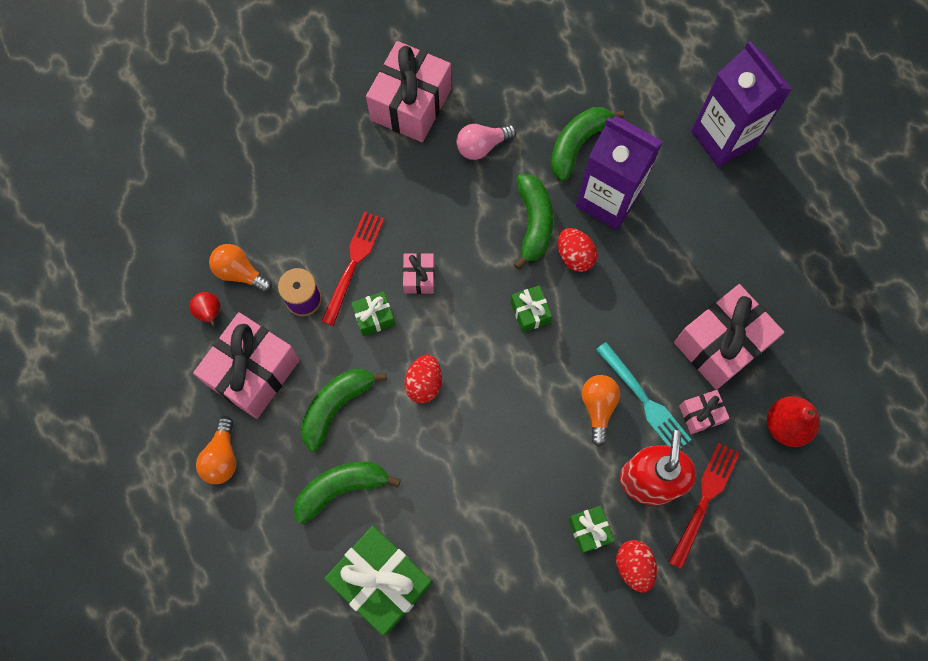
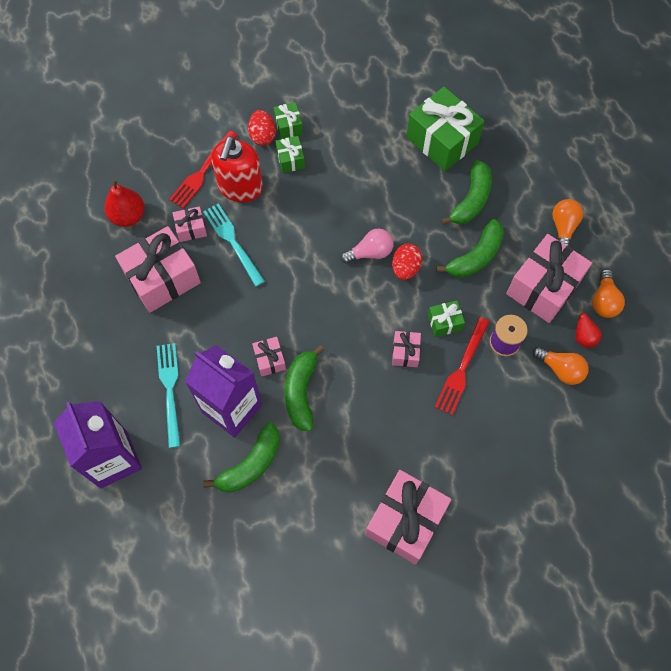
camera: 175 degrees left, 5 degrees down
green banana [294,462,401,524] -> green banana turned 45 degrees counterclockwise [441,160,492,225]
pink light bulb [456,124,517,160] -> pink light bulb moved to [340,229,393,264]
green gift [511,285,552,333] -> green gift moved to [274,102,303,139]
red egg [558,228,597,272] -> pink gift [252,337,286,376]
orange light bulb [582,375,620,446] -> orange light bulb moved to [592,269,625,318]
none -> turquoise fork [157,343,181,448]

